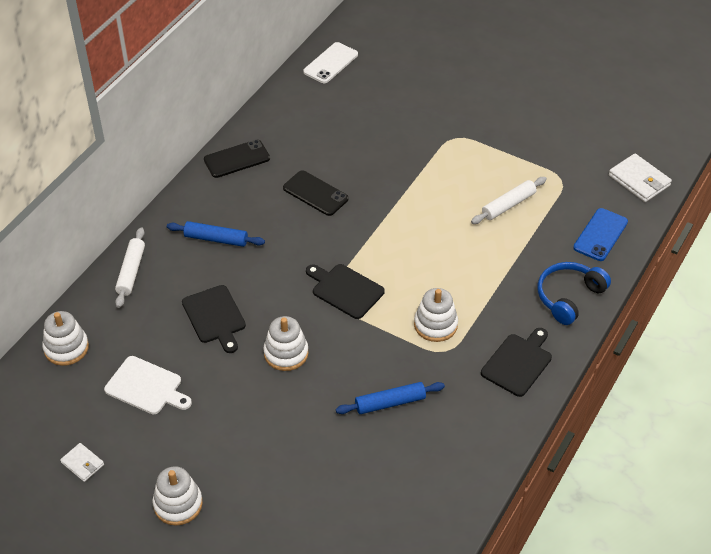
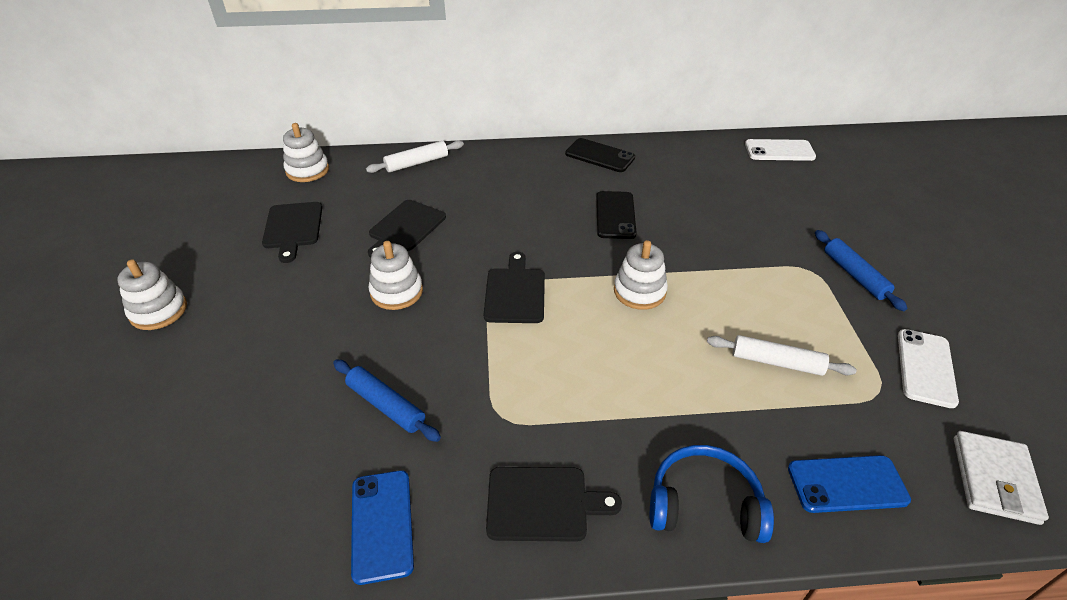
camera: 55 degrees right, 5 degrees down
white wallet [60,443,104,482] -> none
white cutting board [104,356,192,415] -> black cutting board [262,202,322,263]
blue rolling pin [167,221,265,247] -> blue rolling pin moved to [815,230,907,311]
white stacking toy [414,288,458,342] -> white stacking toy moved to [614,240,668,310]
none -> blue phone [351,470,414,585]
none -> white phone [898,329,959,408]

